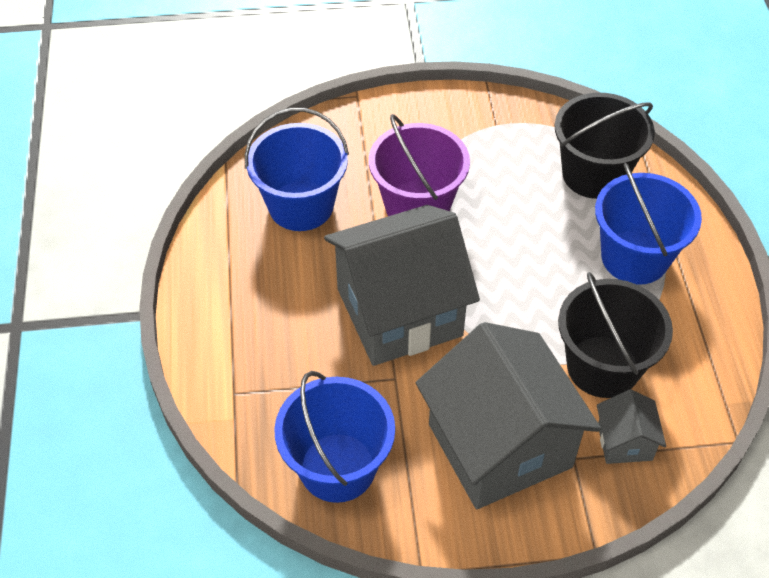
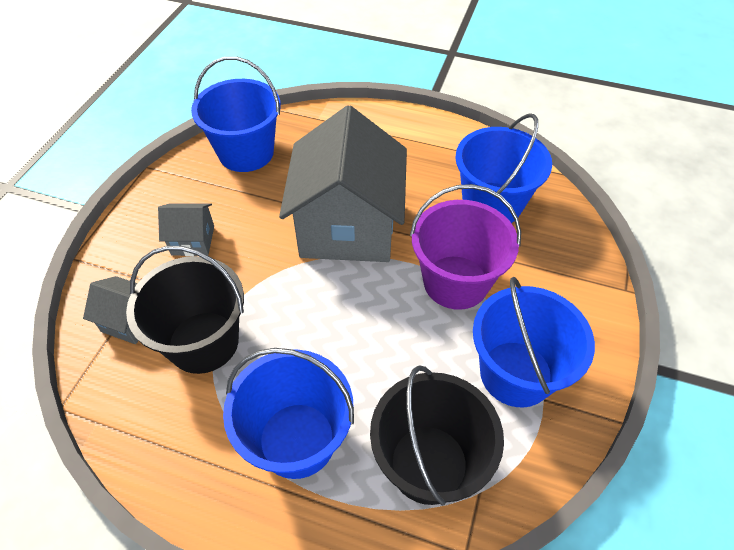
camera: 115 degrees right, 0 degrees up
grey house [416,322,601,509] -> grey house [158,203,214,256], size x0.43
none -> blue bucket [473,277,595,407]

